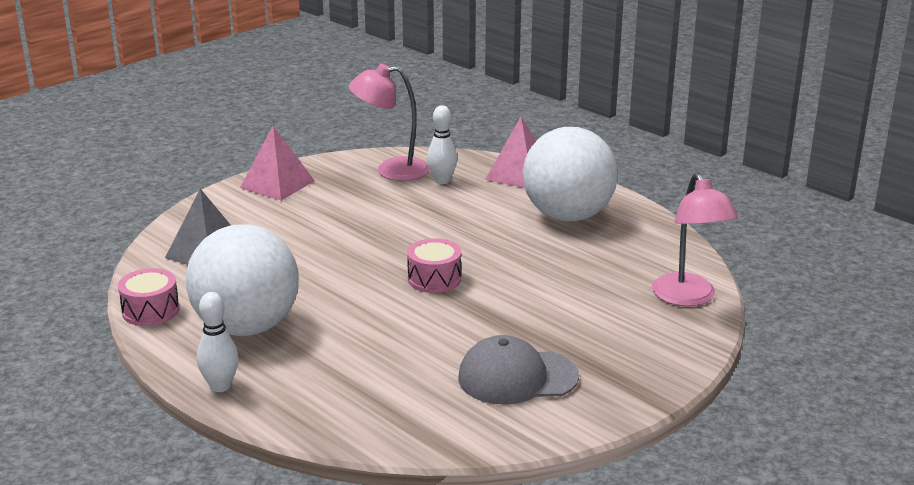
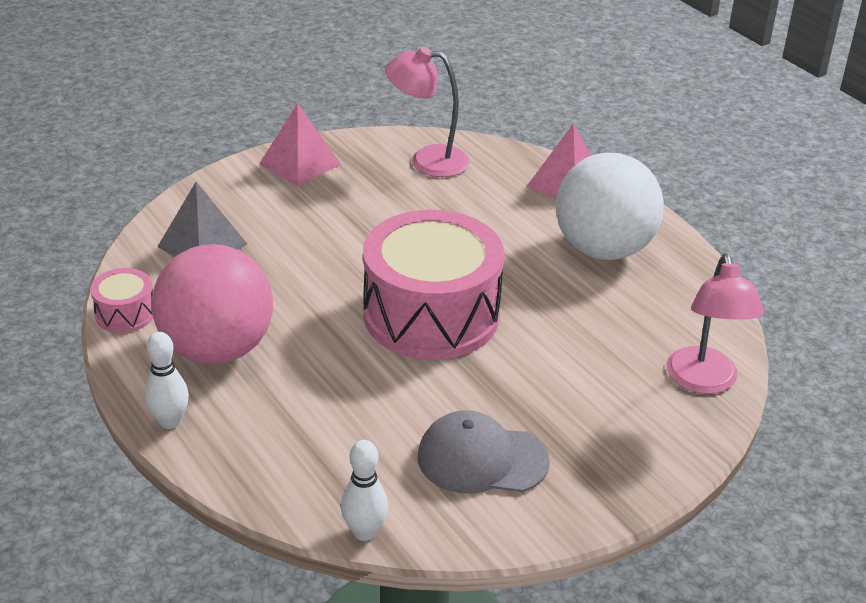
camera: 10 degrees right, 10 degrees up
white ball [186,224,299,336] -> pink ball [152,244,273,364]
pink drum [407,238,461,293] -> pink drum [363,210,504,360], size x2.31
white bowling pin [427,105,458,184] -> white bowling pin moved to [341,440,388,541]

